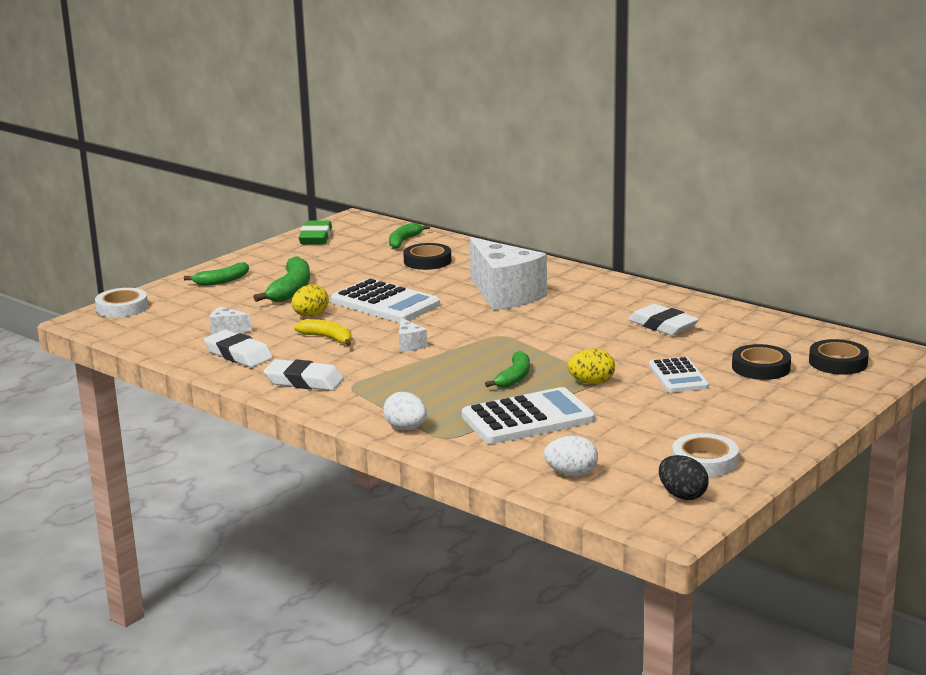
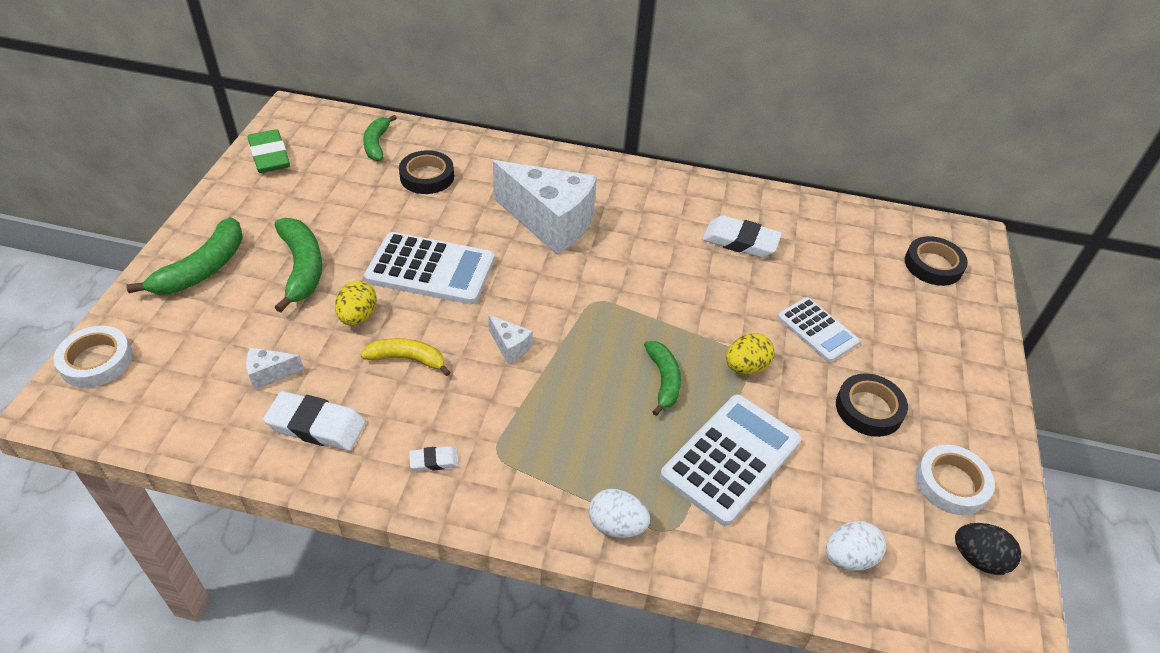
camera: 30 degrees left, 25 degrees up
green banana [184,262,249,286] -> green banana [126,217,243,295], size x1.52
white eraser [263,359,344,391] -> white eraser [409,446,459,471], size x0.51
black tape [732,344,791,380] -> black tape moved to [836,373,908,437]

